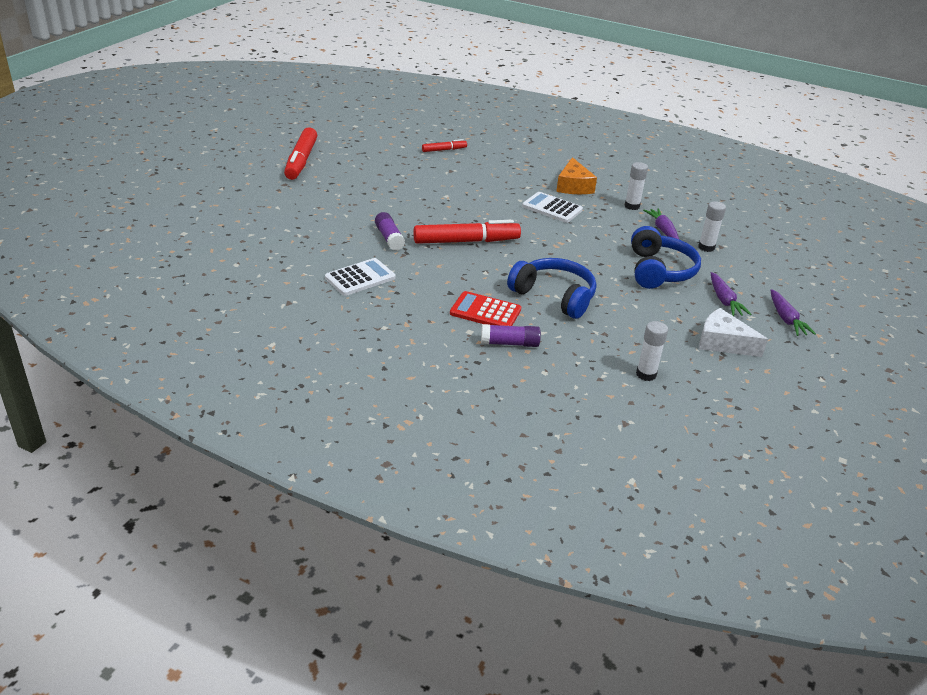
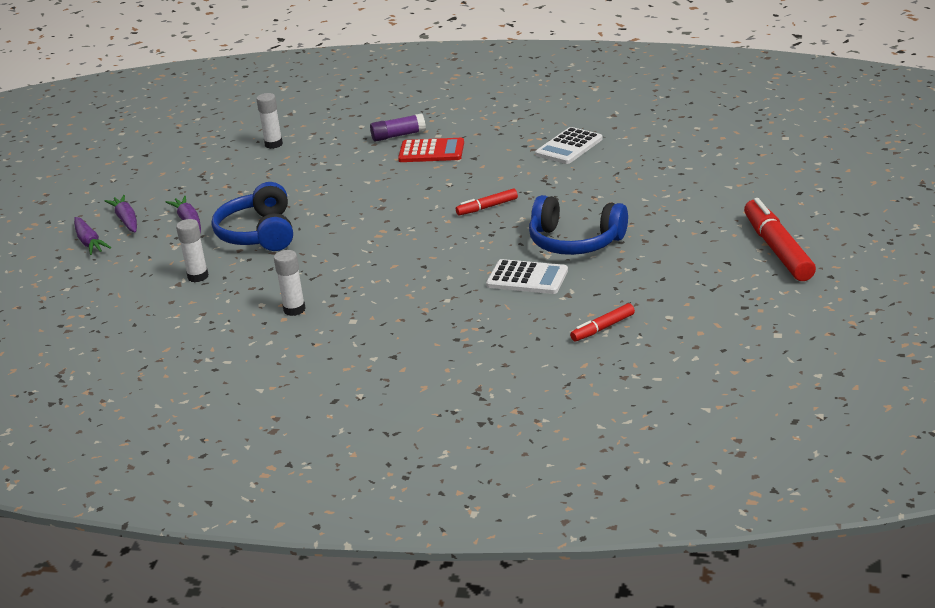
camera: 170 degrees right, 5 degrees down
purple glue stick [375,212,405,251] -> none
red marker [414,220,521,244] -> red marker [456,188,518,216], size x0.51
blue headphones [507,258,596,319] -> blue headphones moved to [529,195,628,255]
white calculator [522,192,583,223] -> white calculator moved to [486,259,568,294]
orange cheese [556,157,597,194] -> none
purple carrot [643,208,679,239] -> purple carrot moved to [74,217,111,255]
white cheese [699,308,768,357] -> none

